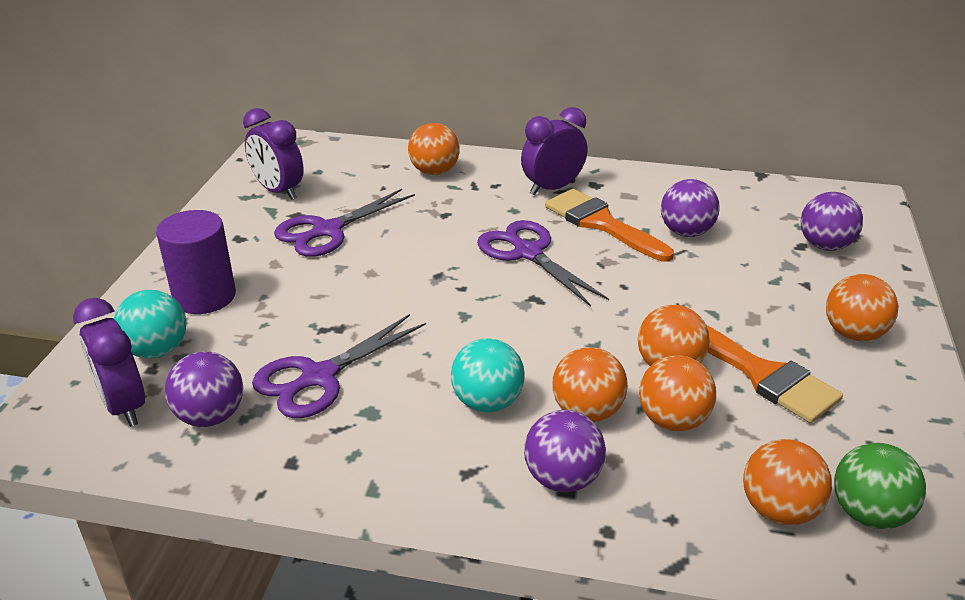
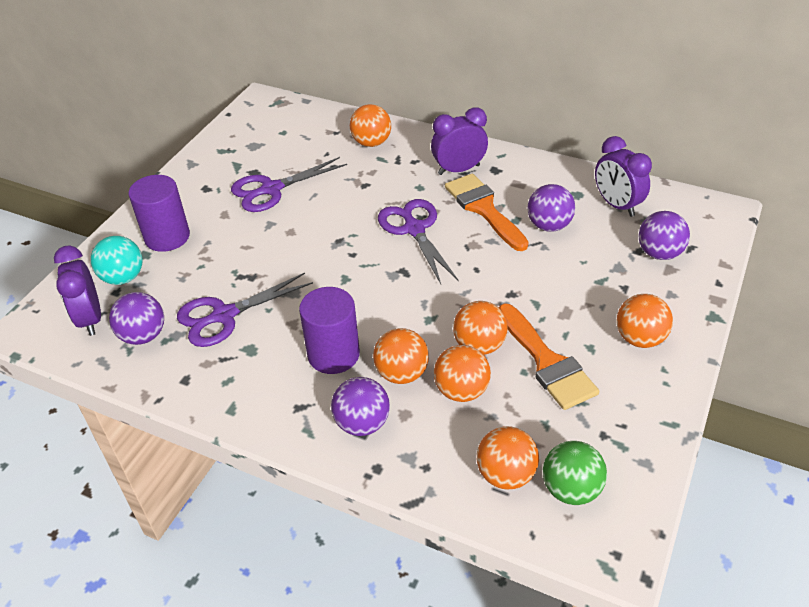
camera: 15 degrees right, 10 degrees up
purple clock [243,108,304,200] -> purple clock moved to [595,136,652,217]
turquoise ball [451,338,525,412] -> purple cylinder [299,287,360,374]

